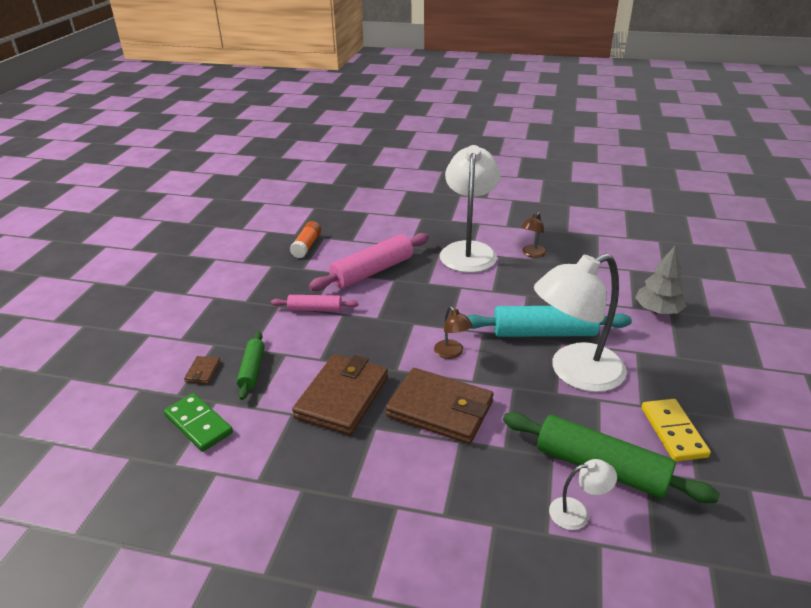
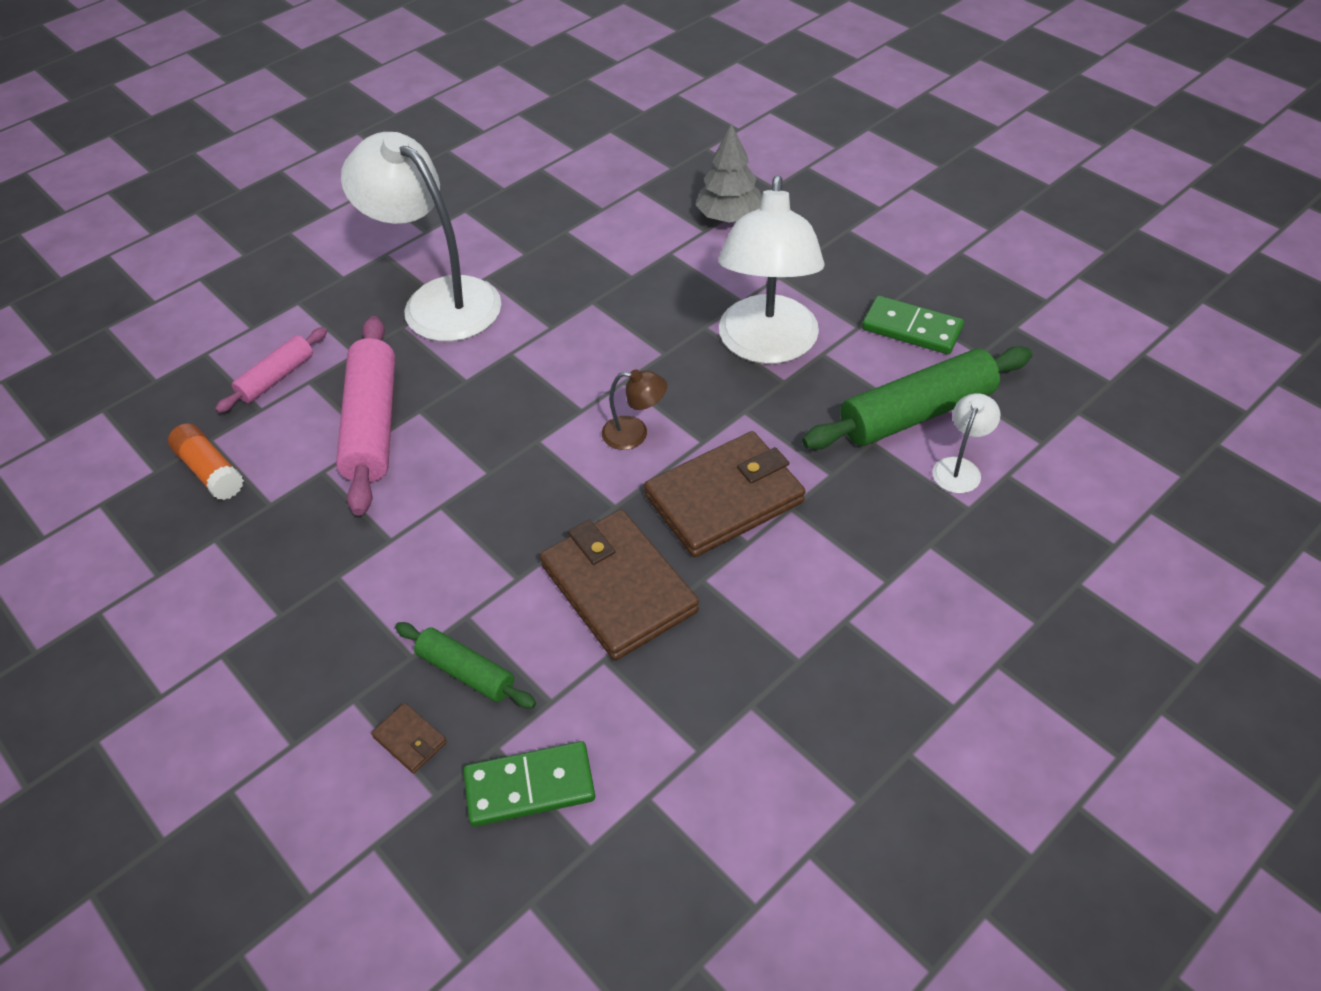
camera: 55 degrees left, 15 degrees up
pink rolling pin [271,295,359,312] -> pink rolling pin moved to [215,327,327,413]
turquoise rolling pin [467,306,632,337] -> none
brown lamp [521,212,547,258] -> none
yellow domino [642,399,711,462] -> green domino [862,296,964,354]

